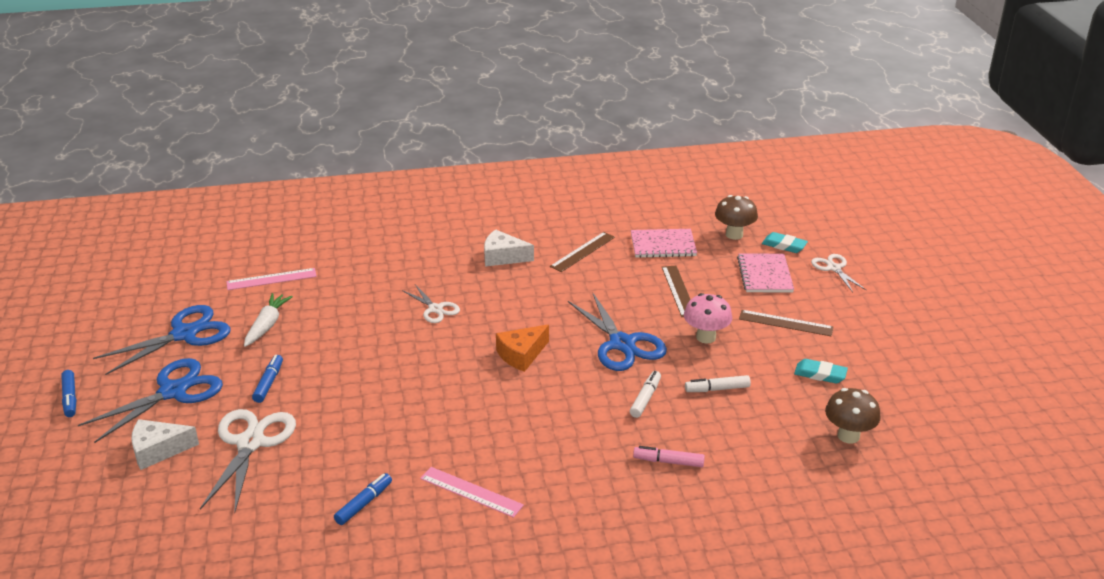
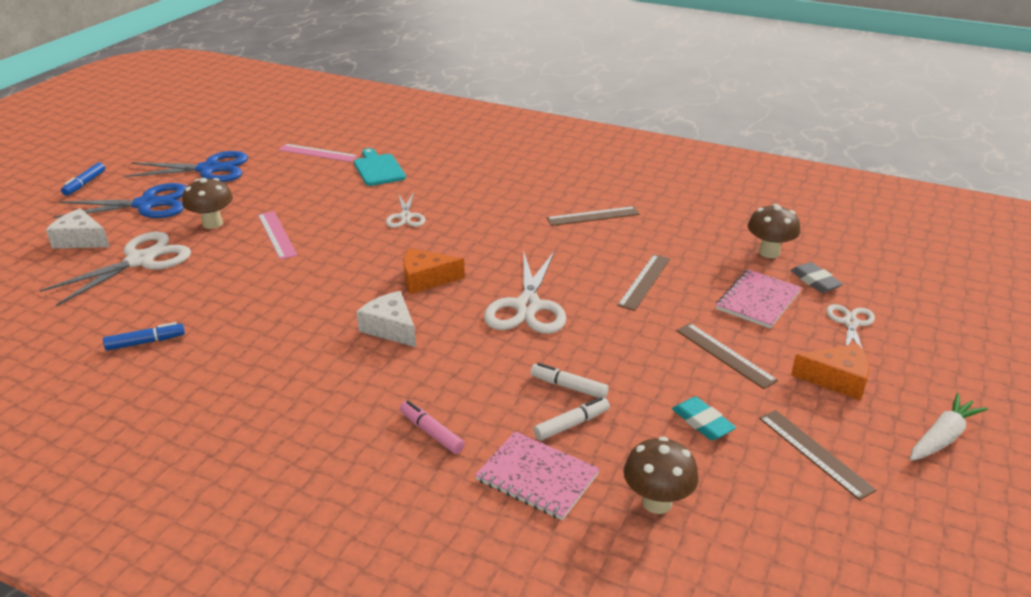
camera: 35 degrees right, 0 degrees up
white carrot [244,293,293,347] -> white carrot moved to [910,393,988,461]
blue marker [252,355,283,403] -> brown mushroom [182,178,233,229]
pink ruler [420,467,524,518] -> pink ruler moved to [258,211,297,260]
white cheese [484,229,534,267] -> white cheese moved to [356,291,416,347]
blue scissors [568,292,667,371] -> white scissors [484,251,566,334]
white marker [630,371,661,418] -> white marker moved to [533,397,610,441]
pink notebook [631,229,697,258] -> pink notebook moved to [475,431,600,520]
pink mushroom [684,293,732,344] -> none
turquoise eraser [762,232,808,253] -> grey eraser [790,262,843,293]
none -> turquoise cutting board [354,148,406,186]
none -> brown ruler [759,410,877,500]
none -> orange cheese [791,343,869,401]

